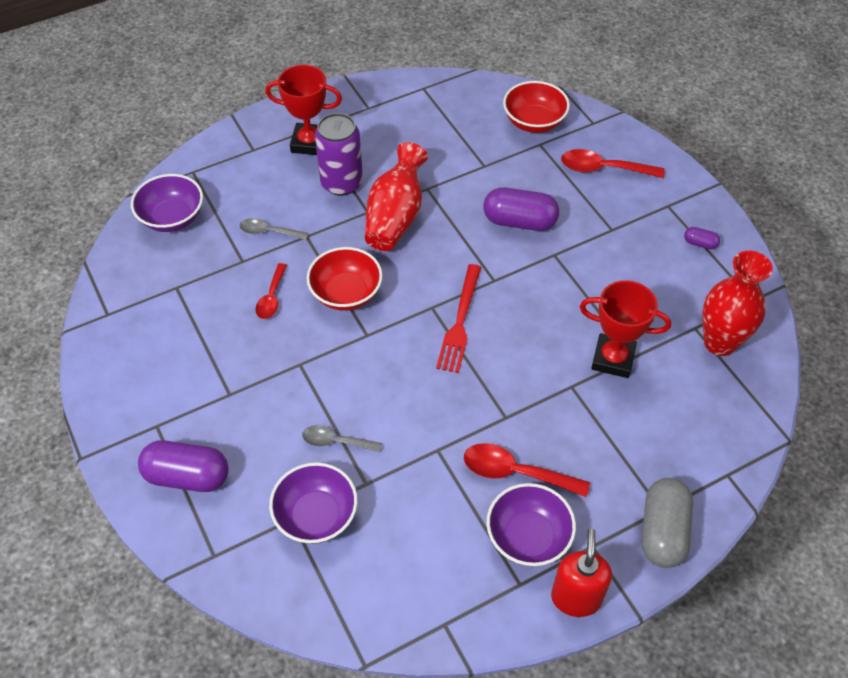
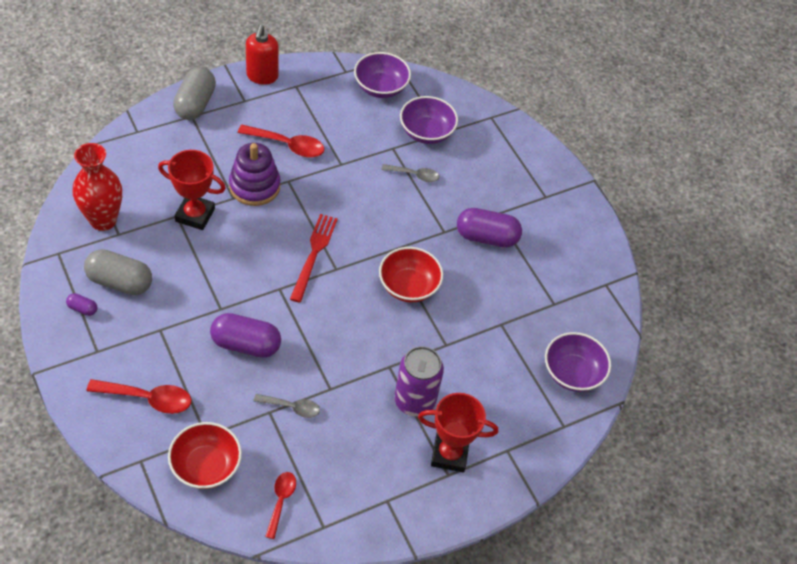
camera: 175 degrees right, 0 degrees up
purple capsule [138,440,229,492] -> purple capsule moved to [457,208,522,248]
grey spoon [239,218,309,240] -> grey spoon moved to [253,394,320,418]
red spoon [255,263,287,319] -> red spoon moved to [265,472,296,539]
red vase [365,142,428,251] -> none
purple bowl [486,483,576,566] -> purple bowl moved to [354,52,411,98]
none -> grey capsule [84,249,152,295]
none -> purple stacking toy [229,143,280,206]

